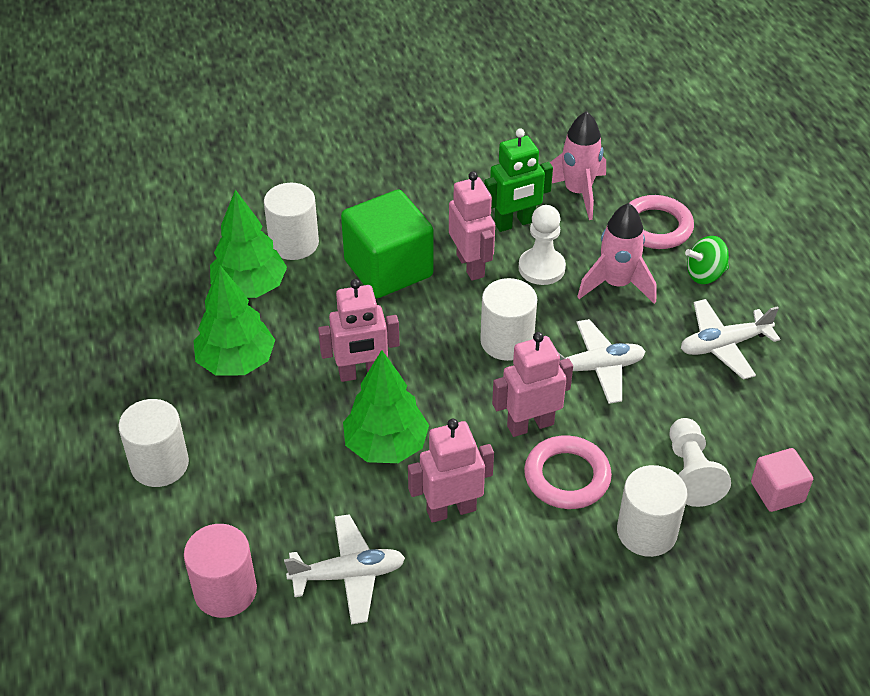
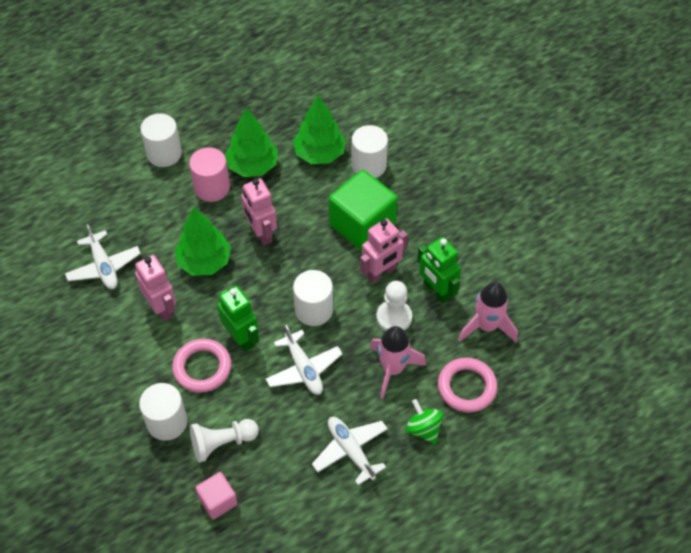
camera: 75 degrees right, 10 degrees up
pink cylinder [184,524,257,618] -> pink cylinder moved to [189,147,230,202]
pink robot [492,332,573,437] -> green robot [217,286,259,352]

